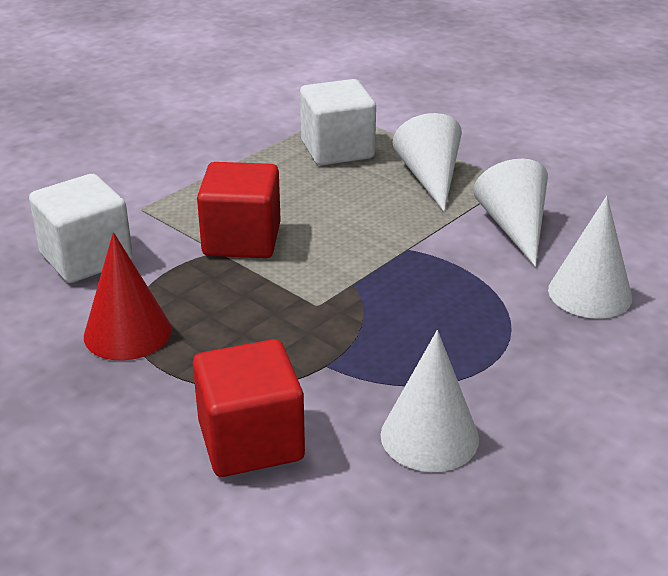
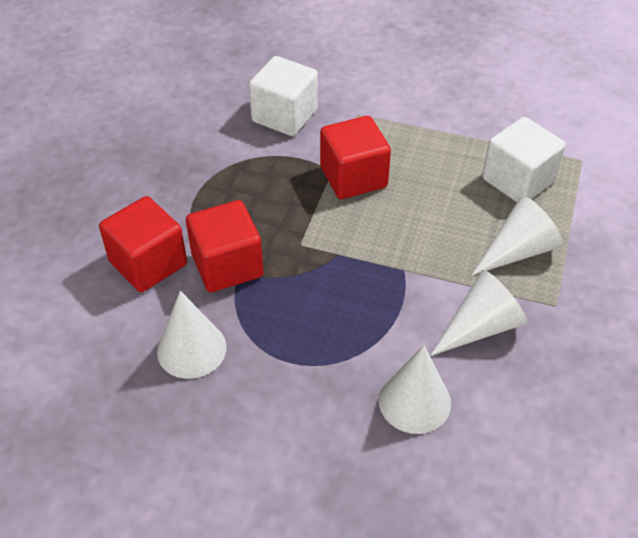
camera: 65 degrees right, 15 degrees up
red cone [84,232,172,361] -> none
none -> red cube [186,200,263,292]

